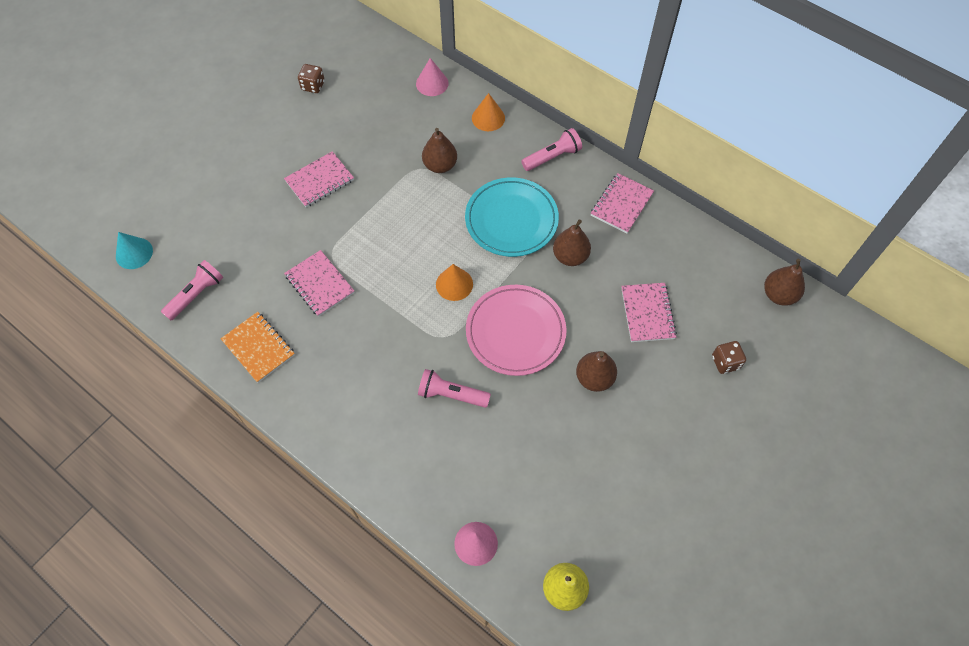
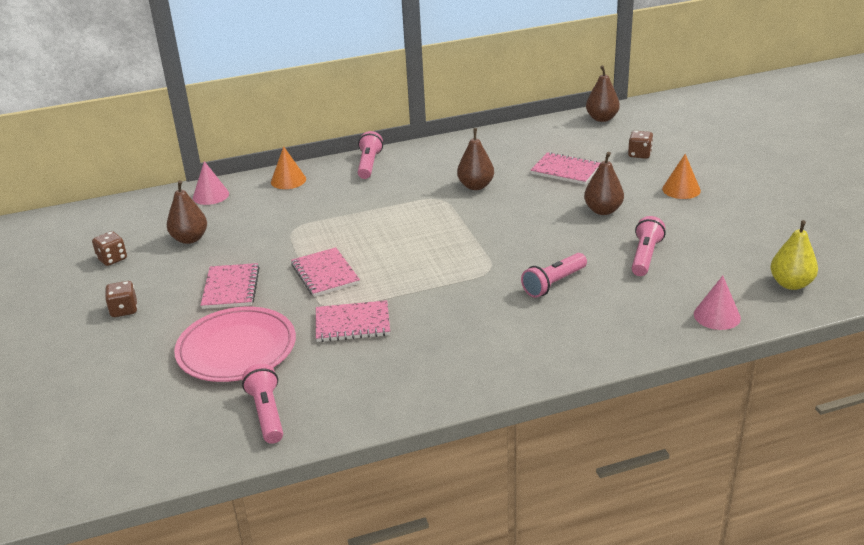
camera: 55 degrees left, 30 degrees down
turquoise cone [116,232,153,269] -> none
orange notebook [221,312,295,383] -> none
brown pear [422,128,457,173] -> brown pear moved to [167,180,207,244]
orange cone [436,264,473,301] -> orange cone moved to [662,154,701,199]
turquoise plate [465,177,559,257] -> none
pink plate [466,285,567,376] -> pink plate moved to [174,306,296,382]
pink notebook [591,173,654,233] -> pink notebook moved to [291,247,360,297]
none -> brown dice [105,281,137,317]
none -> pink flashlight [632,216,666,276]

